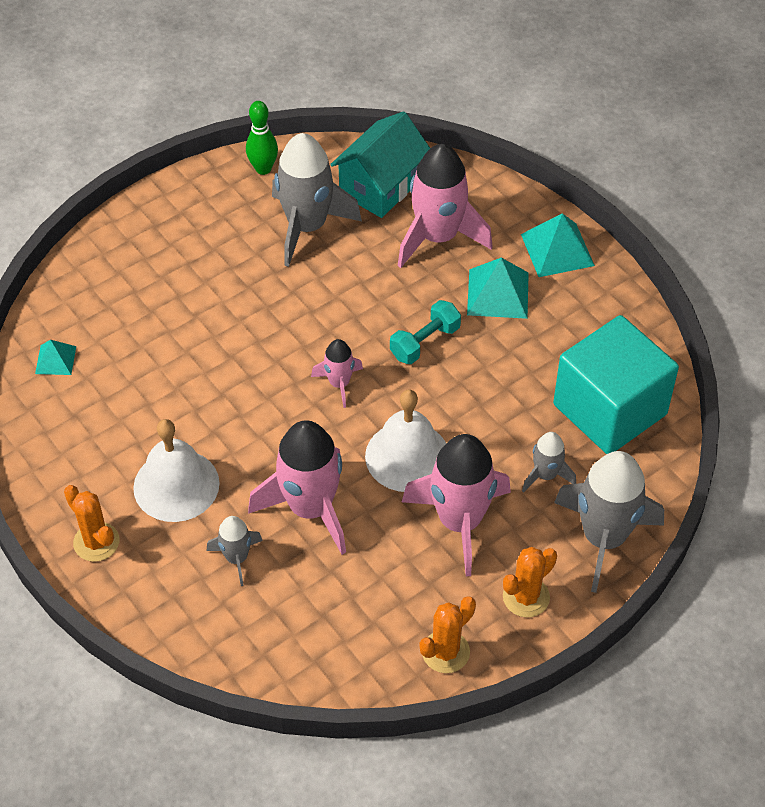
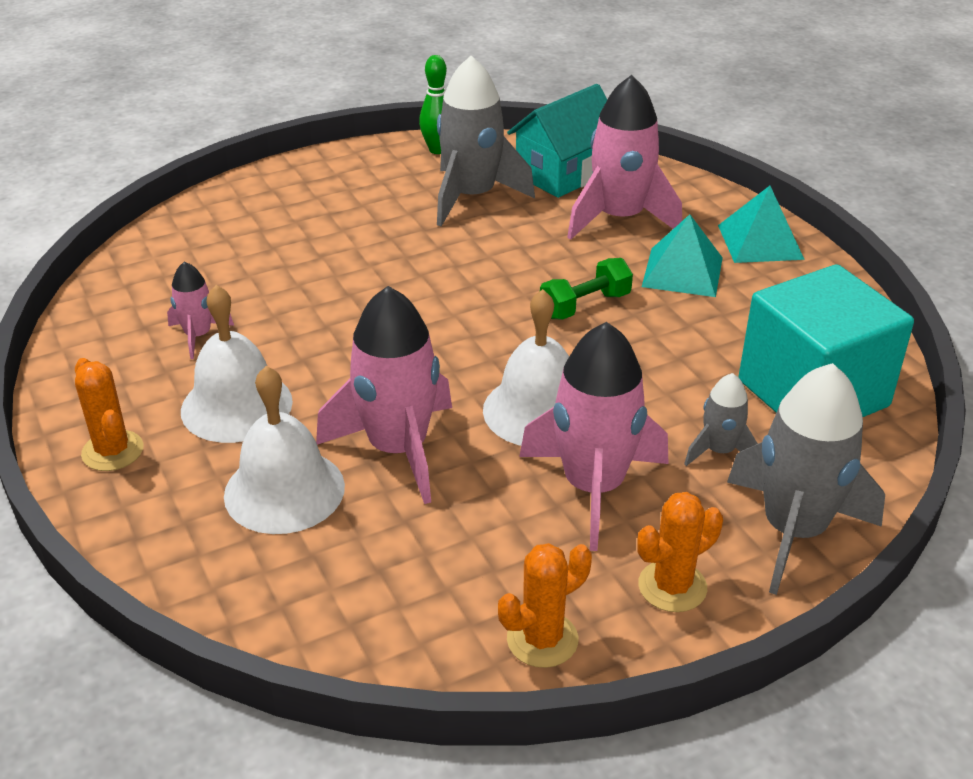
camera: 10 degrees right, 15 degrees down
turquoise pyramid [35,340,76,375] -> none
grey rocket [207,516,263,586] -> white bell [224,366,345,534]
pink rocket [311,339,363,408] -> pink rocket moved to [167,261,234,359]
turquoise dumbbell [390,300,461,364] -> green dumbbell [540,258,633,320]

